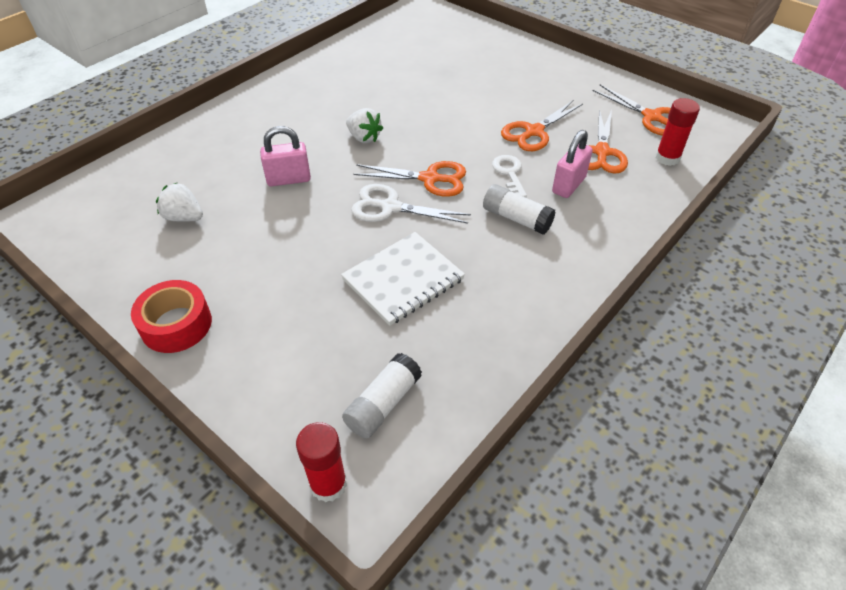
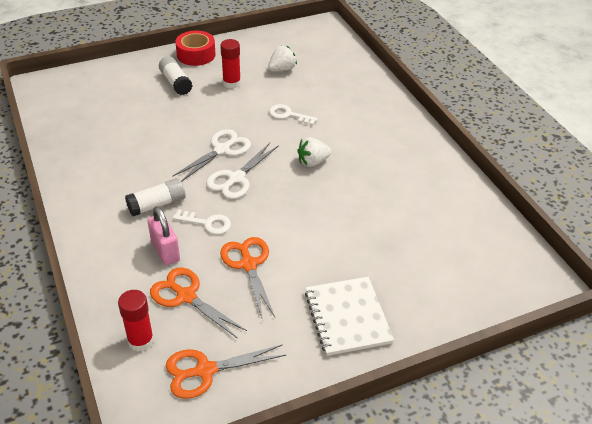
camera: 115 degrees right, 5 degrees down
pink padlock [260,126,311,186] -> white key [269,104,318,125]
red glue stick [296,422,347,502] -> red glue stick moved to [220,39,241,88]
white notebook [341,232,465,326] -> white notebook moved to [305,277,394,356]
white glue stick [342,353,422,439] -> white glue stick moved to [159,56,192,95]
orange scissors [354,161,466,197] -> white scissors [206,143,279,199]

